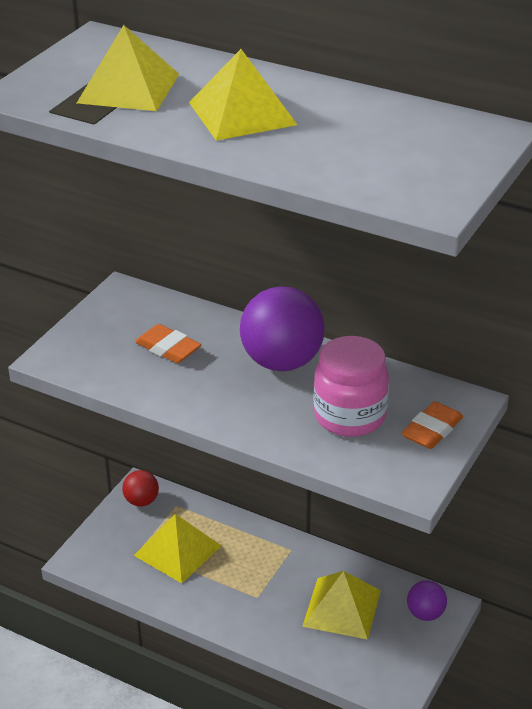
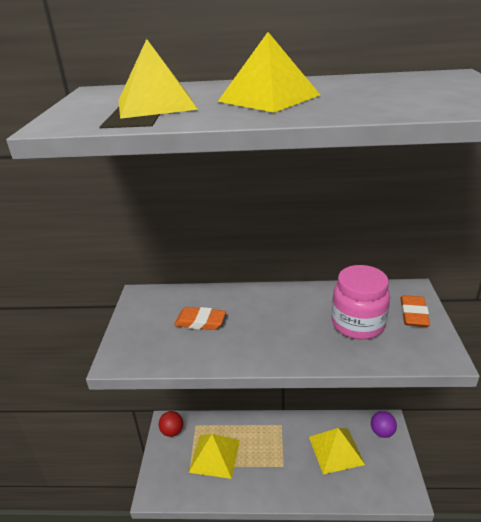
camera: 25 degrees left, 5 degrees down
purple ball [240,286,325,371] -> none

